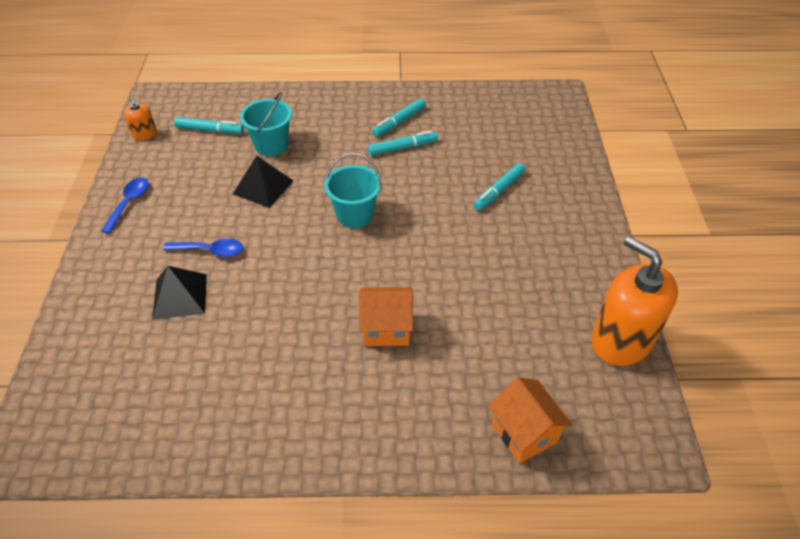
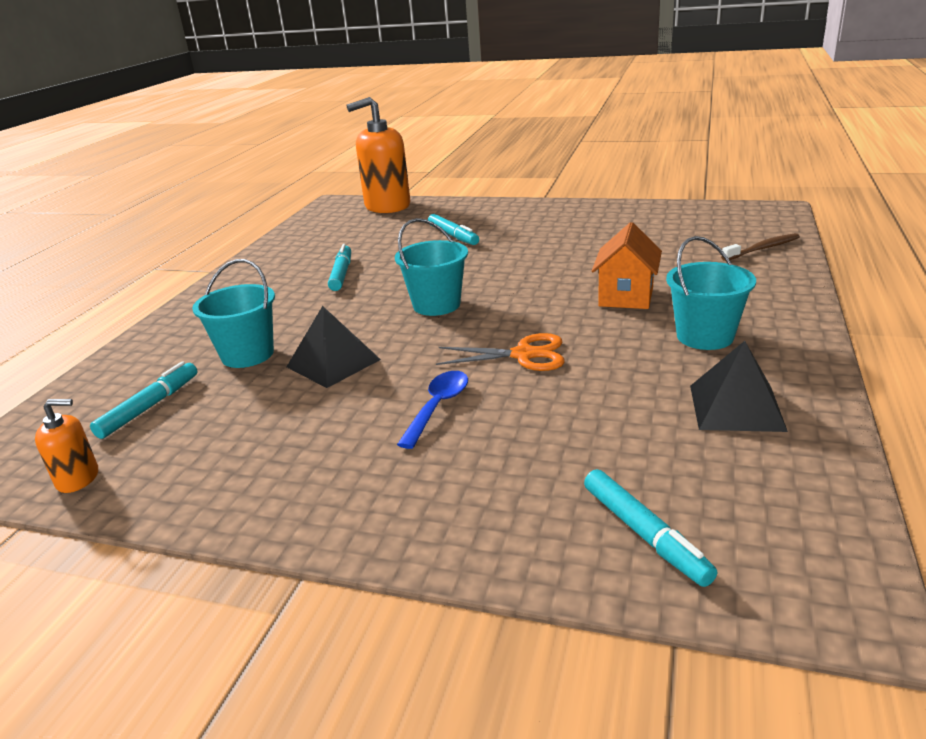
camera: 70 degrees left, 20 degrees down
blue spoon [101,177,149,234] -> none
black pyramid [152,266,207,320] -> black pyramid moved to [690,341,788,432]
turquoise marker [372,98,426,137] -> turquoise marker moved to [584,469,717,587]
orange house [488,377,572,463] -> brown toothbrush [721,233,800,261]
orange soap dispenser [591,236,678,366] -> orange soap dispenser moved to [346,97,411,213]
none -> orange scissors [436,333,565,371]
none -> turquoise bucket [666,236,756,350]

